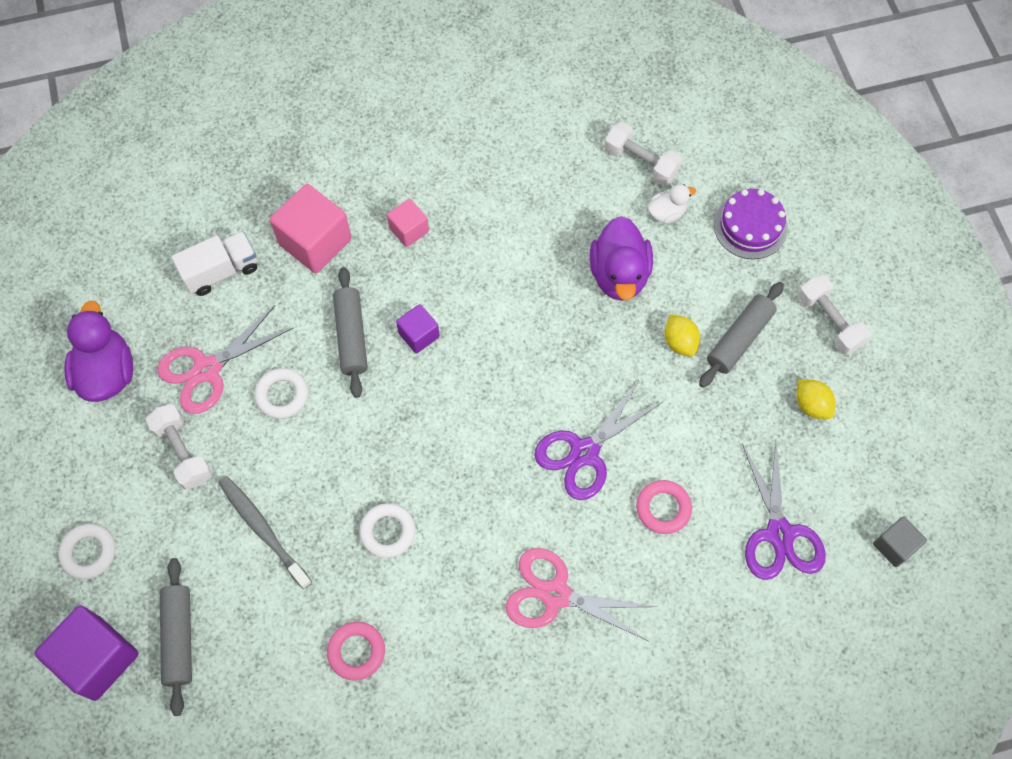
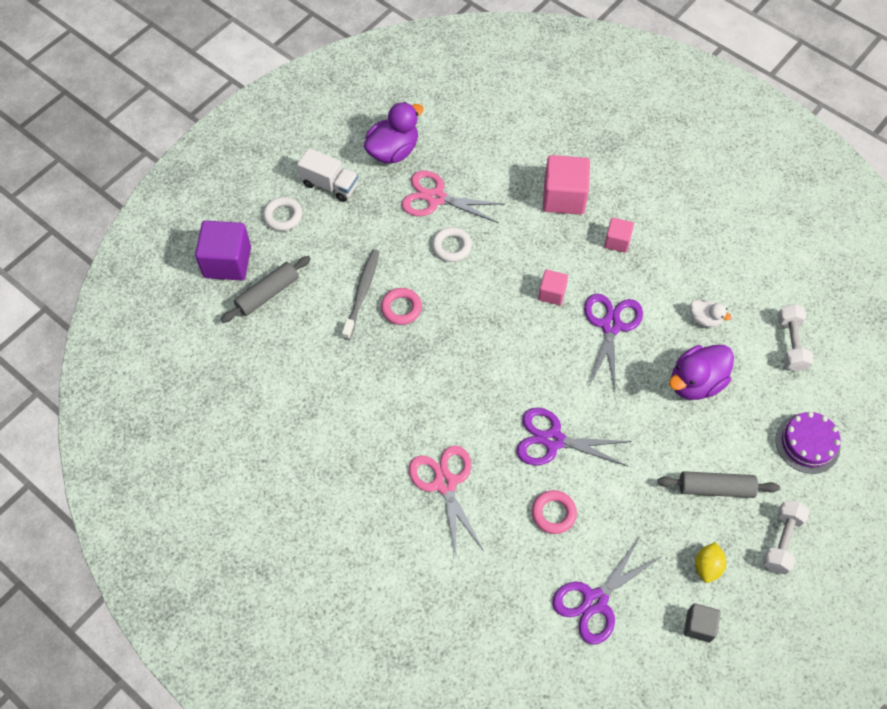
camera: 55 degrees right, 5 degrees down
white dumbbell [146,404,212,490] -> none
white truck [171,231,257,296] -> white truck moved to [297,148,358,202]
pink ring [327,622,385,681] -> pink ring moved to [381,288,422,325]
grey rolling pin [333,267,368,398] -> none
white ring [359,503,415,558] -> none
purple cube [396,304,440,353] -> pink cube [538,270,568,305]
white duck [648,184,696,224] -> white duck moved to [690,300,732,327]
yellow lemon [664,314,700,357] -> none
grey cube [873,517,927,567] -> grey cube moved to [684,603,721,642]
none -> purple scissors [584,294,643,389]

